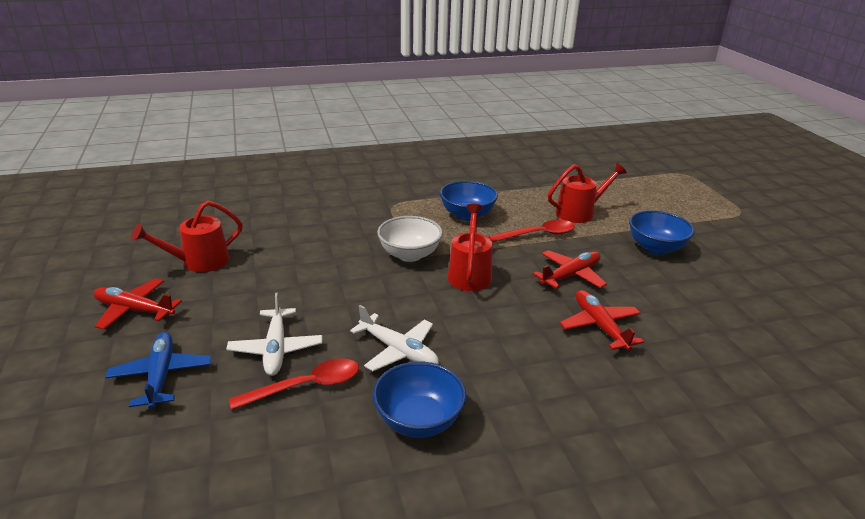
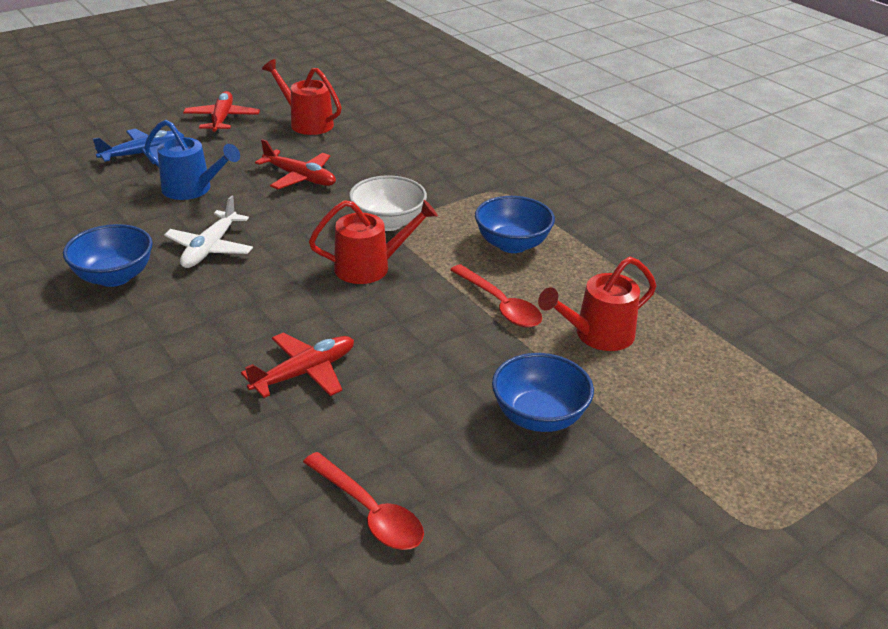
camera: 70 degrees right, 5 degrees up
white plane [226,293,322,376] -> blue watering can [144,120,240,200]
red spoon [229,358,359,410] -> red spoon moved to [303,452,424,550]
red plane [533,250,607,289] -> red plane moved to [255,139,336,189]
red watering can [548,163,627,223] -> red watering can turned 105 degrees clockwise [538,257,656,351]

